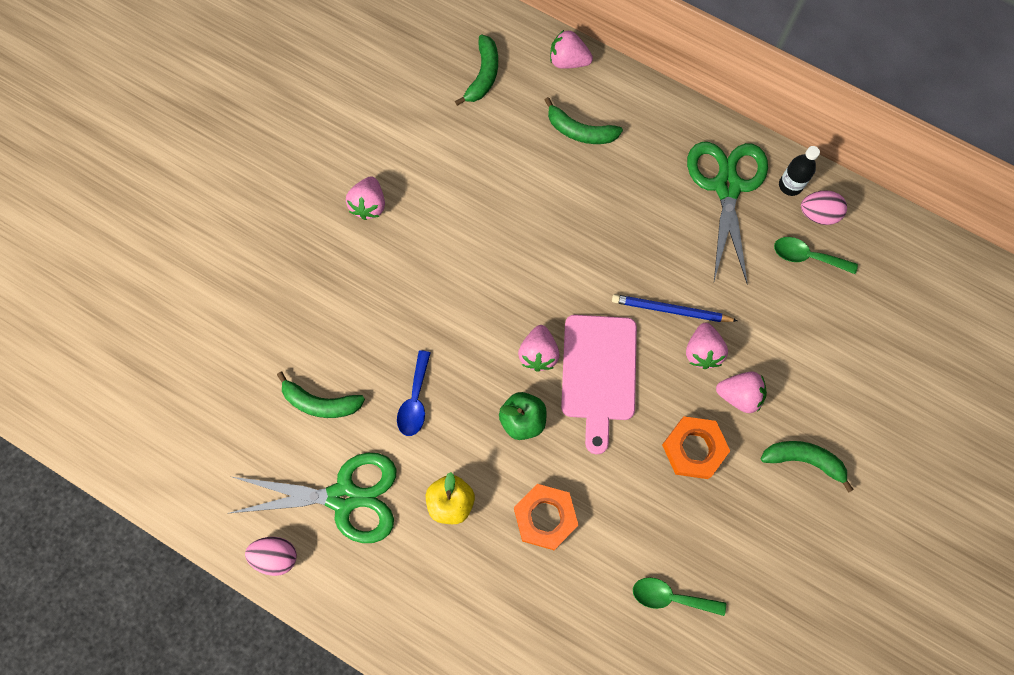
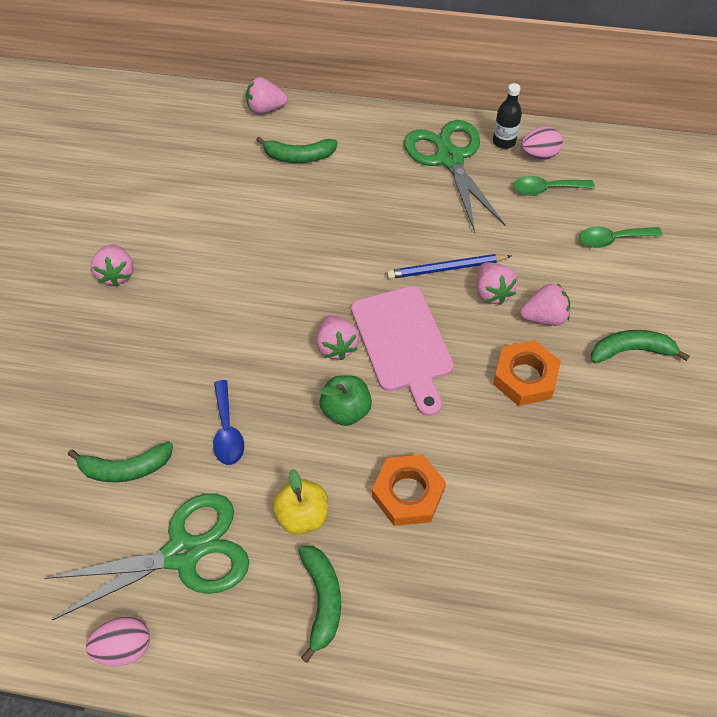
camera: 20 degrees left, 15 degrees down
green banana [455,35,498,106] -> green banana moved to [298,546,341,663]
green spoon [633,577,726,616] -> green spoon moved to [579,227,663,248]

